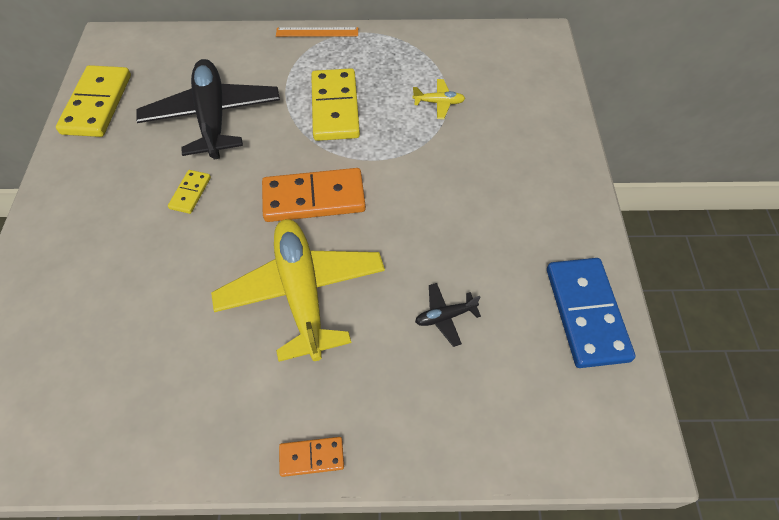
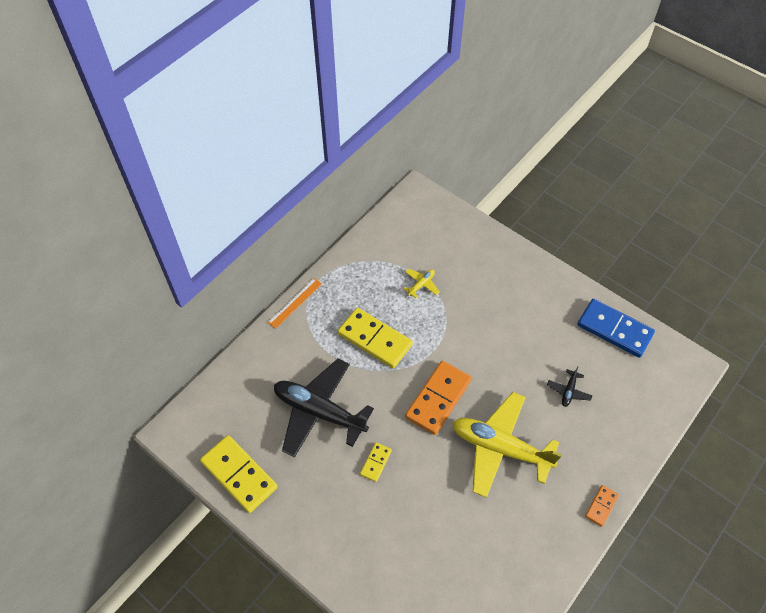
camera: 50 degrees left, 0 degrees up
yellow domino [168,170,211,214] -> yellow domino turned 60 degrees clockwise [360,442,392,482]

